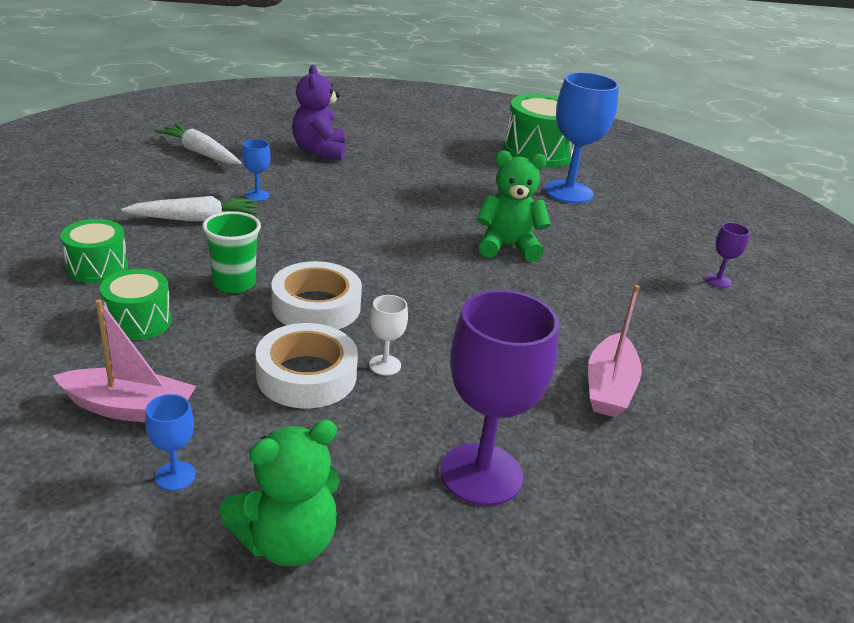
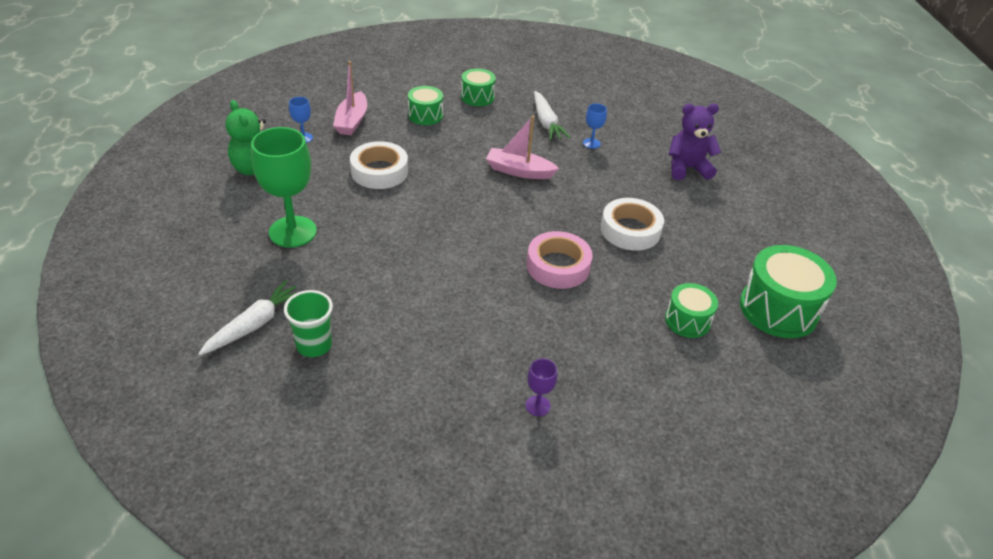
camera: 90 degrees right, 10 degrees up
white carrot [155,124,241,164] -> white carrot moved to [198,280,296,356]
green cup [202,211,261,293] -> green cup moved to [284,290,333,357]
white tape [271,261,362,329] -> white tape moved to [601,198,664,251]
white goblet [369,295,408,375] -> none
purple goblet [440,290,559,506] -> green goblet [251,127,317,248]
green teddy bear [476,150,551,261] -> pink tape [527,231,593,289]
blue goblet [544,72,619,203] -> green drum [665,283,718,338]
pink boat [588,285,642,417] -> pink boat moved to [486,116,559,179]

